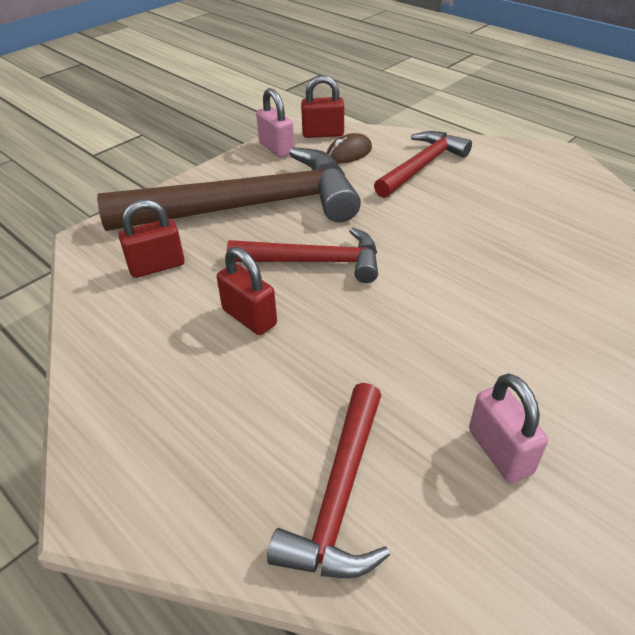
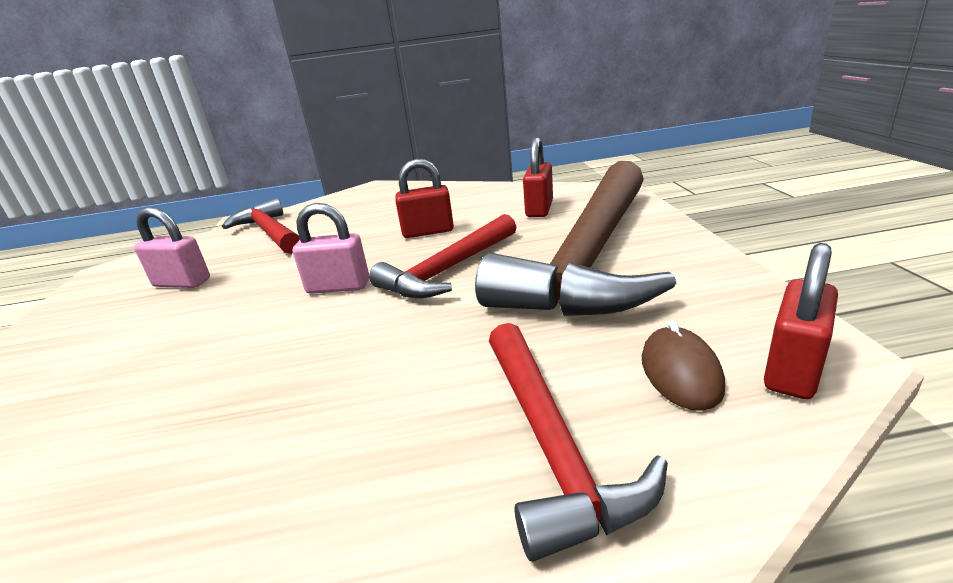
camera: 130 degrees right, 15 degrees down
pink padlock [256,88,294,158] -> pink padlock moved to [293,203,369,294]

